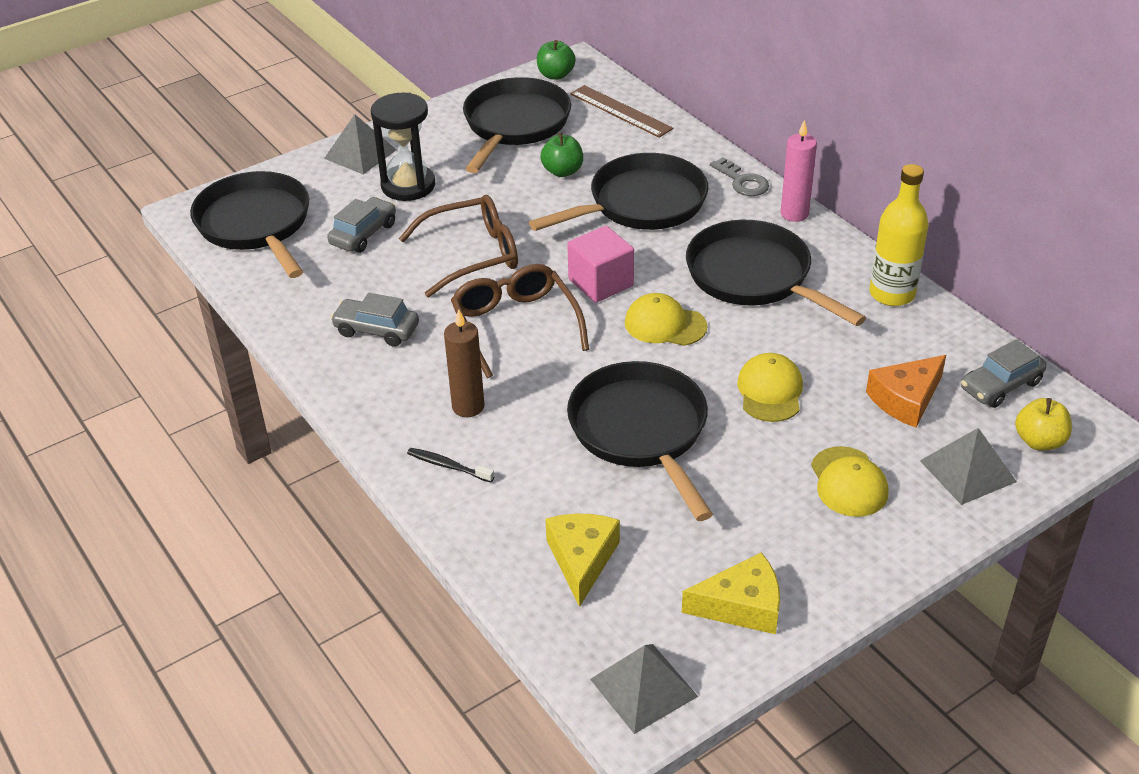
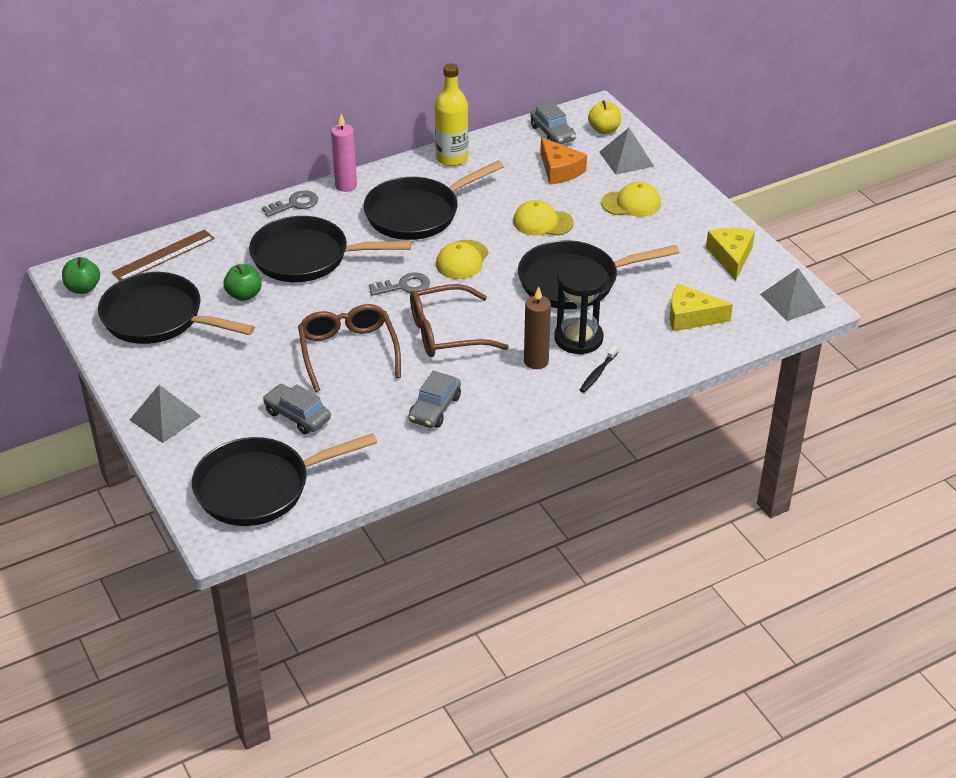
camera: 85 degrees left, 0 degrees up
black hourglass [371,93,435,201] -> black hourglass moved to [554,260,608,355]
black pan [529,153,708,231] -> black pan turned 60 degrees counterclockwise [249,216,411,282]
pink cube [567,226,634,303] -> grey key [369,273,430,296]

